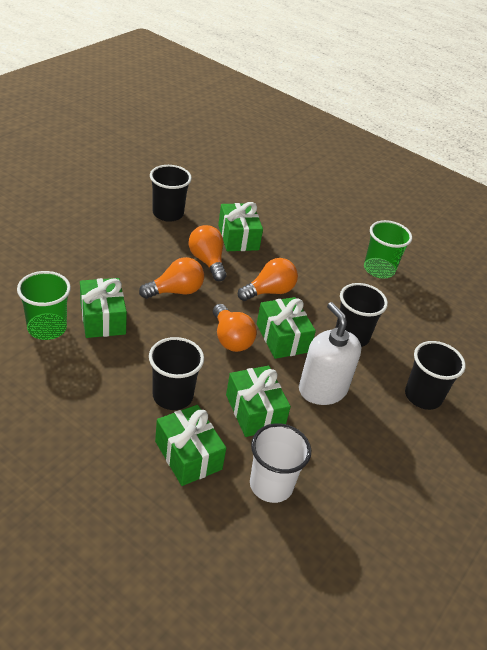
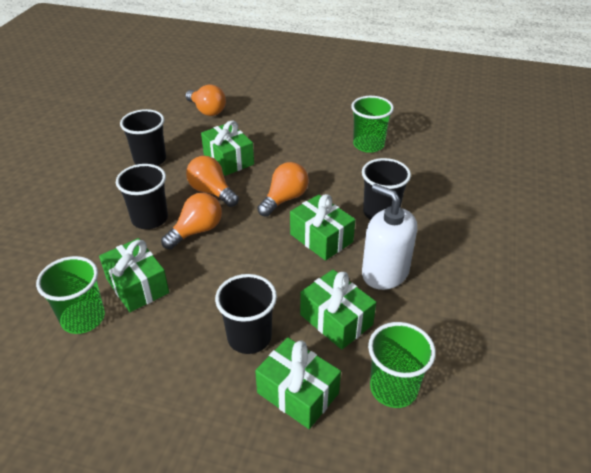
camera: 15 degrees left, 0 degrees up
orange light bulb [213,304,257,352] -> orange light bulb moved to [185,84,226,116]
white cup [250,423,311,503] -> green cup [368,322,436,408]
black cup [405,341,466,410] -> black cup moved to [116,164,168,229]

